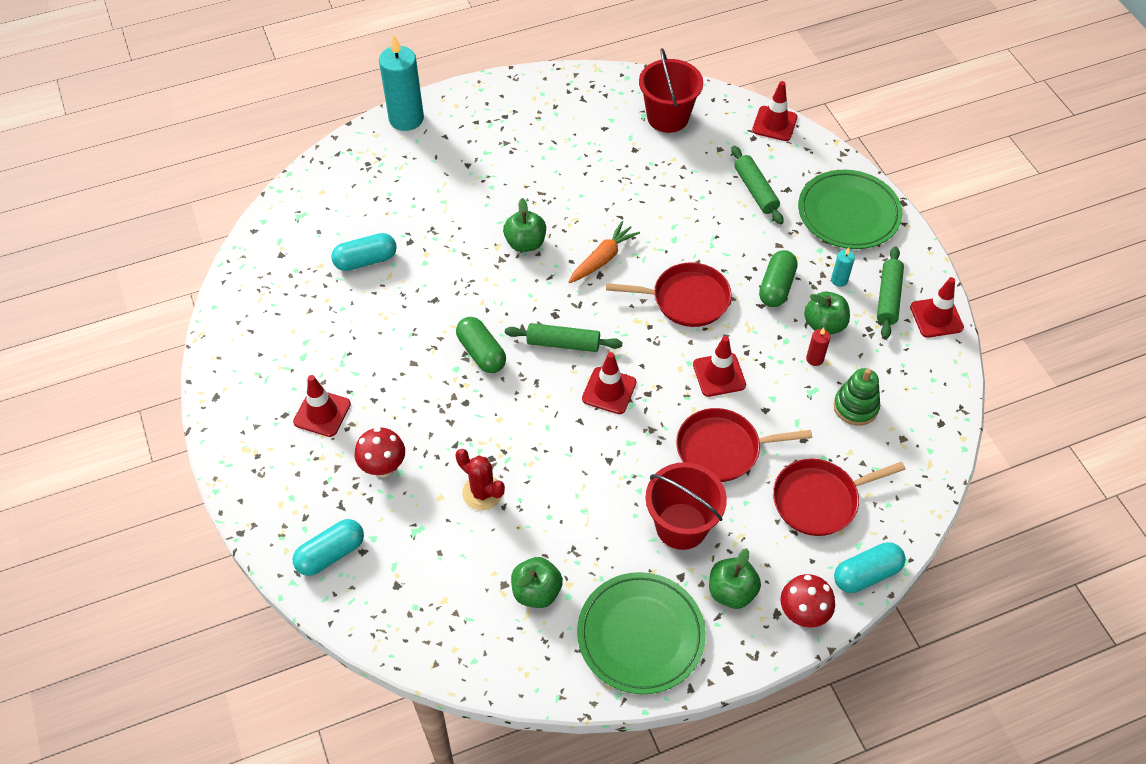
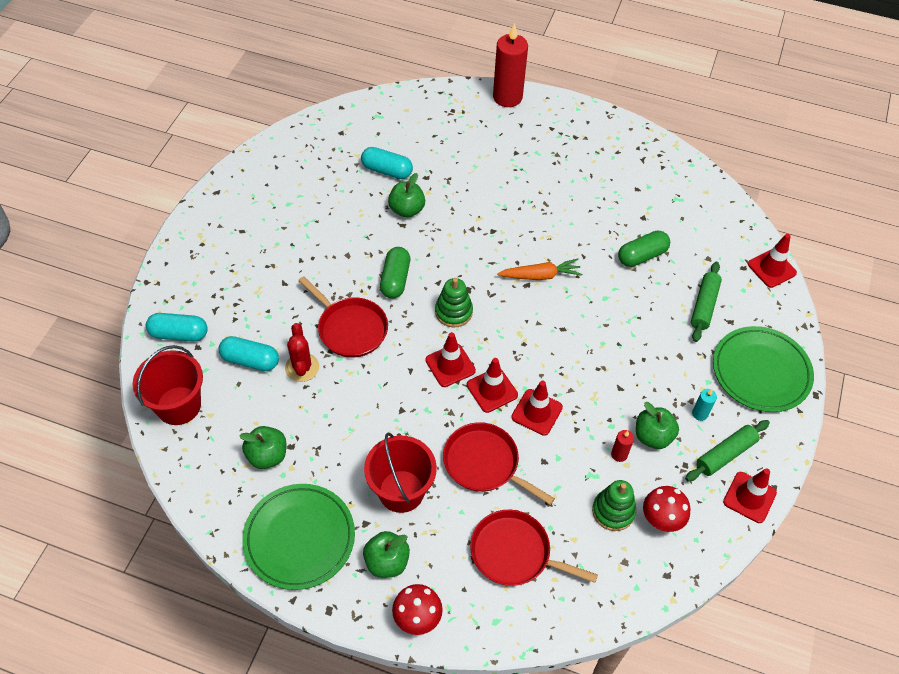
camera: 40 degrees right, 0 degrees up
red traffic cone [293,375,351,437] -> red traffic cone moved to [467,358,518,413]
red mushroom [355,427,405,478] -> red mushroom moved to [643,486,690,532]
turquoise candle [379,34,424,131] -> red candle [493,23,528,107]
green apple [503,198,546,252] -> green apple moved to [388,173,425,218]
green rolling pin [505,323,623,352] -> green stacking toy [435,278,473,328]
red pan [606,262,732,327] -> red pan moved to [298,276,388,357]
red bucket [639,48,703,133] -> red bucket moved to [133,345,203,425]
green capsule [759,250,798,307] -> green capsule moved to [618,231,670,267]
turquoise capsule [834,542,906,593] -> turquoise capsule moved to [219,336,279,371]

